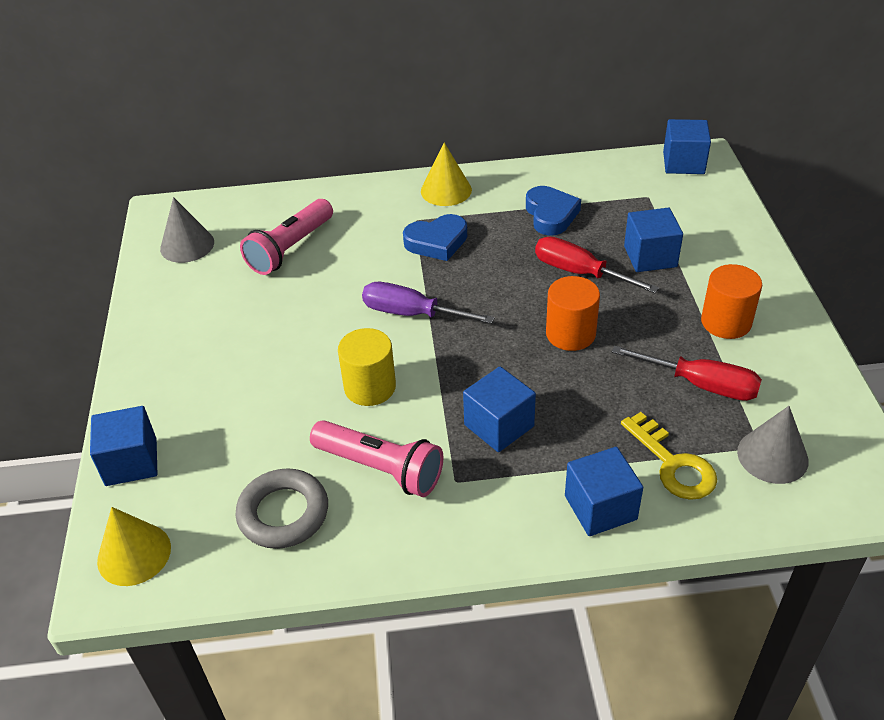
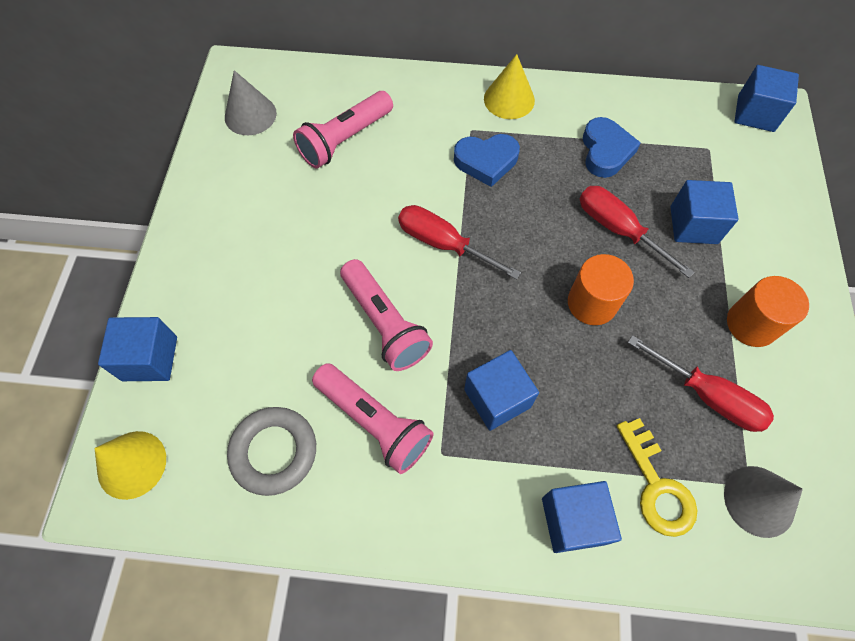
camera: 10 degrees right, 20 degrees up
yellow cylinder [338,328,396,406] -> pink flashlight [340,259,433,371]
purple screwdriver [362,282,495,324] -> red screwdriver [398,205,521,280]

